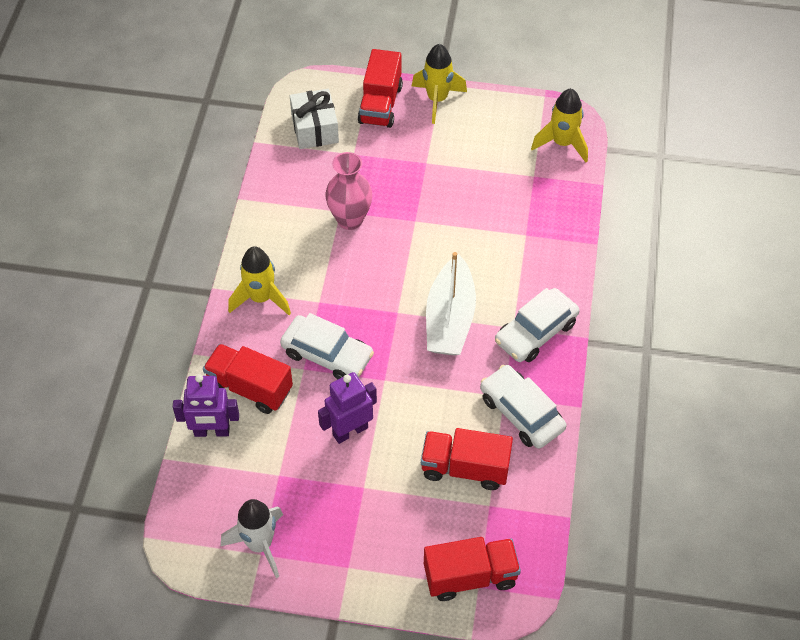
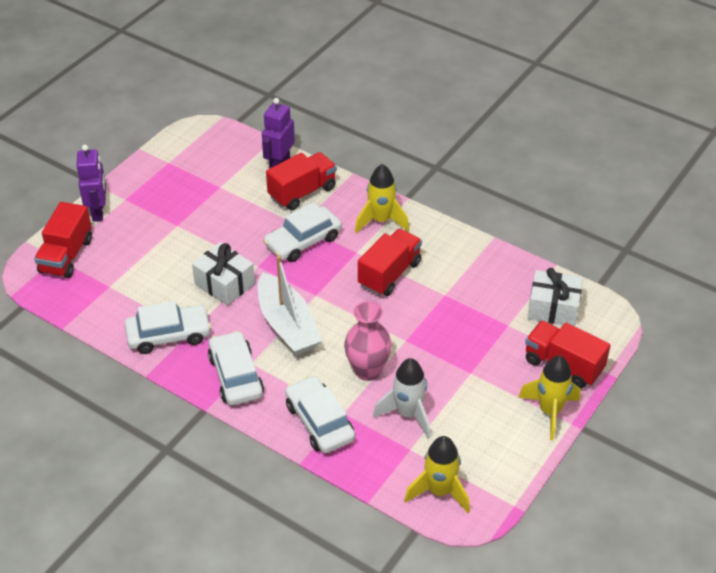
camera: 115 degrees right, 10 degrees down
white rocket [221,499,283,578] -> white rocket moved to [373,358,430,438]
purple robot [318,372,377,444] -> purple robot moved to [76,145,106,221]
pink vase [325,152,372,230] -> pink vase moved to [344,301,392,381]
red truck [421,428,513,490] -> red truck moved to [358,229,422,296]
white boat [426,252,476,356] -> white boat turned 150 degrees counterclockwise [258,256,322,355]
none -> white gift [192,242,255,306]
none -> white car [285,375,355,453]

